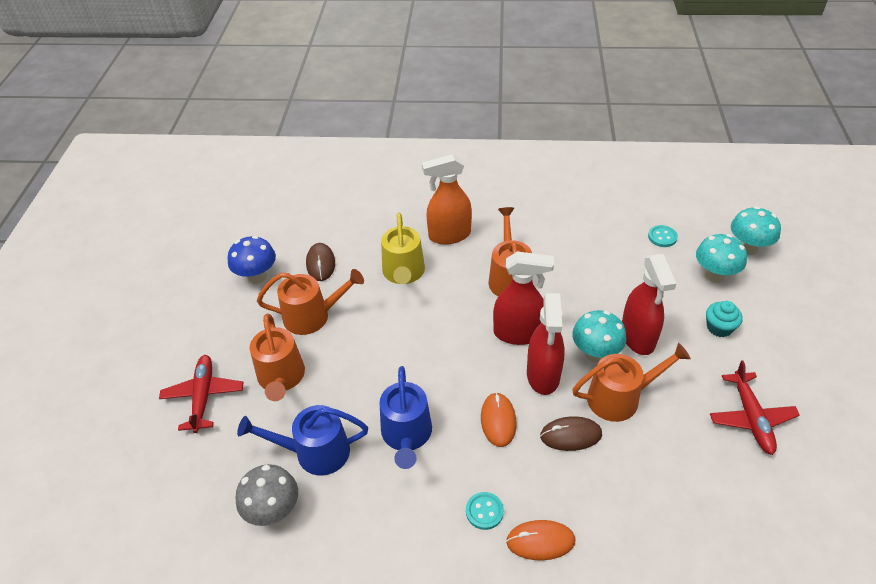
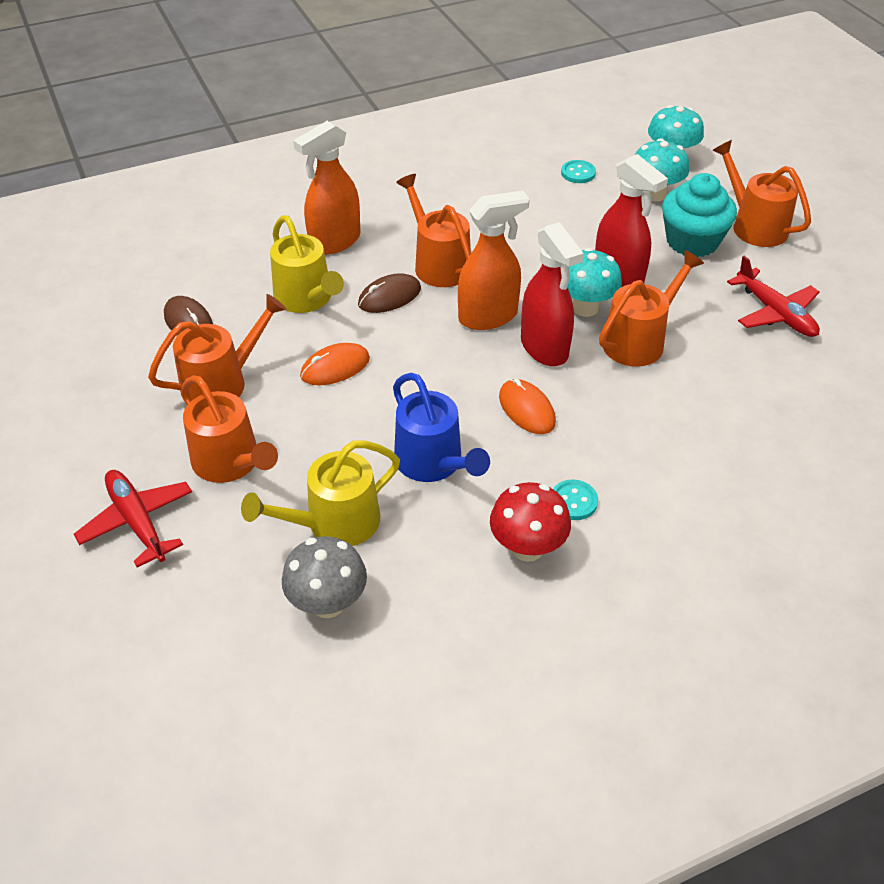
camera: 30 degrees left, 0 degrees up
blue mushroom [228,236,276,284] -> none
blue watering can [237,405,368,476] -> yellow watering can [241,441,400,546]
red spray bottle [493,252,554,345] -> orange spray bottle [458,191,530,330]
orange mouse [506,520,575,561] -> orange mouse moved to [300,343,370,385]
brown mouse [540,416,602,451] -> brown mouse moved to [358,273,421,313]
turquoise cupcake [706,301,743,337] -> turquoise cupcake [662,173,737,257], size x1.77
none -> red mushroom [490,482,571,562]
none -> orange watering can [713,140,811,247]

